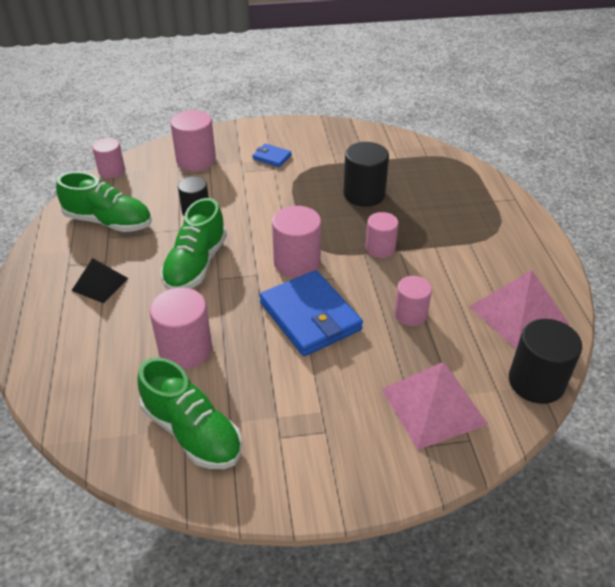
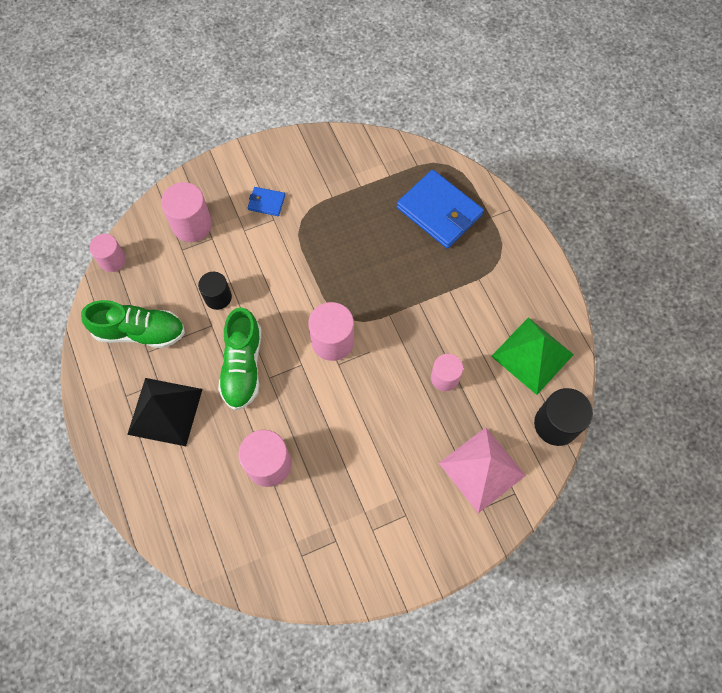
camera: 15 degrees left, 25 degrees up
black pyramid [71,258,128,303] -> black pyramid [127,378,203,446], size x1.65
green shoe [137,357,242,469] -> none
blue wallet [259,270,363,356] -> blue wallet moved to [397,170,484,249]
black cylinder [343,142,389,207] -> none
pink cylinder [366,212,399,258] -> none
pink pyramid [469,270,568,349] -> green pyramid [491,317,574,395]

